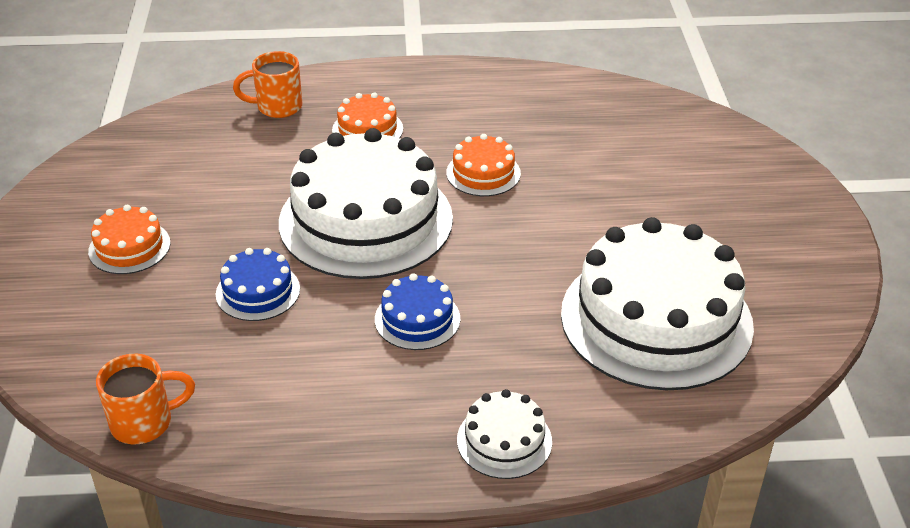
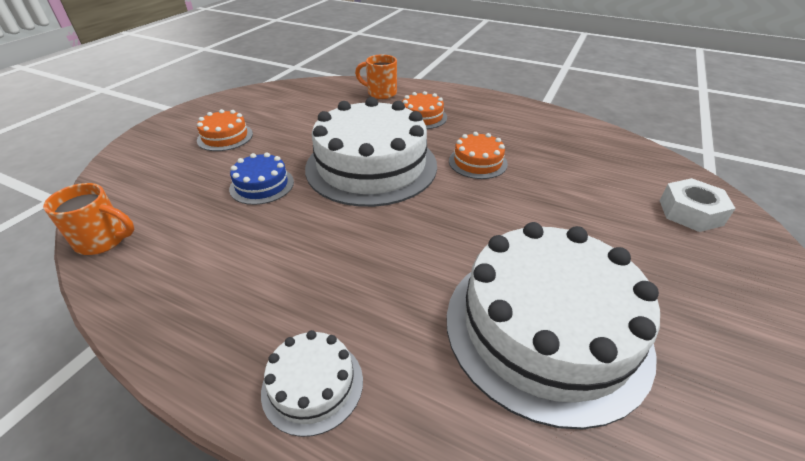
camera: 30 degrees right, 0 degrees up
blue cake [375,273,460,350] -> none
none -> white nut [659,178,736,232]

